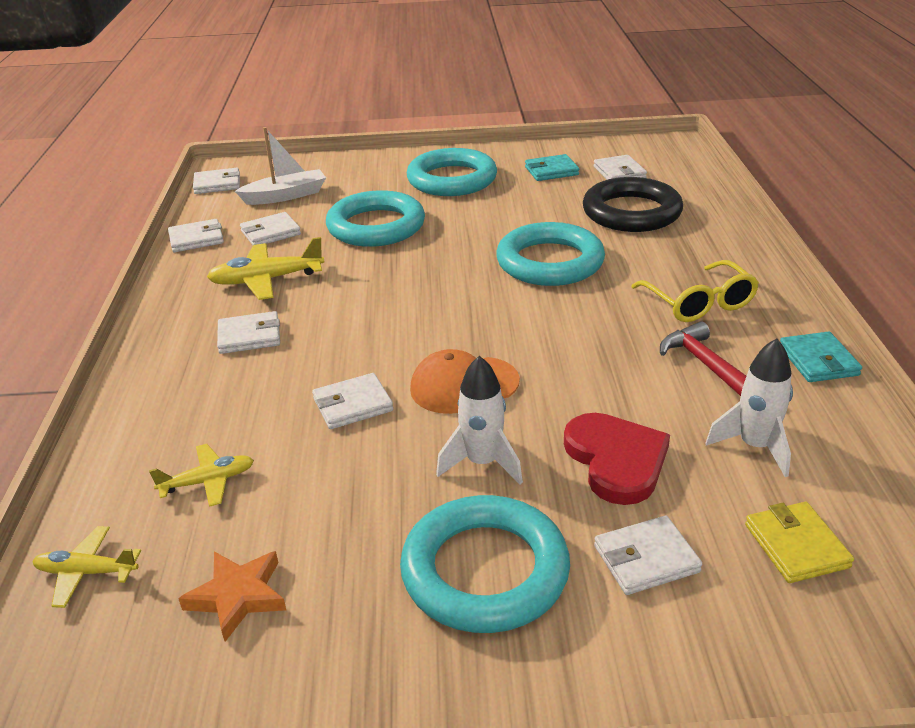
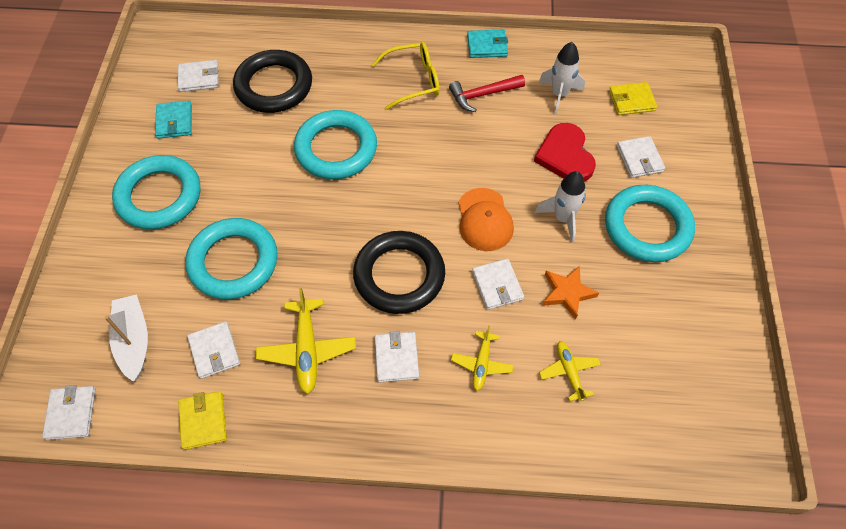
camera: 85 degrees left, 25 degrees up
yellow plane [32,526,141,608] -> yellow plane moved to [451,325,513,391]
white wallet [168,219,224,252] -> yellow wallet [178,391,227,450]
orange star [178,551,286,642] -> orange star moved to [542,266,599,320]
red heart [564,413,670,505] -> red heart turned 90 degrees counterclockwise [534,123,596,181]
none -> black ring [353,231,445,314]

